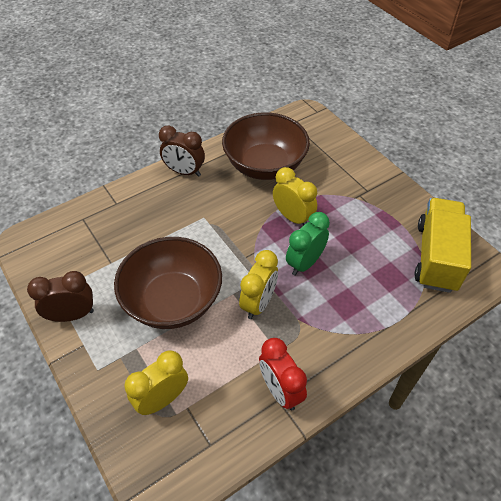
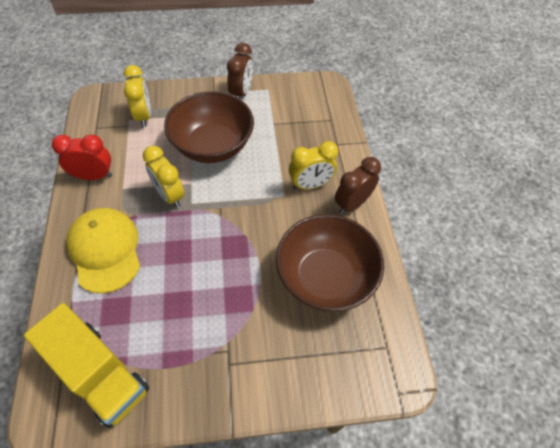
camera: 115 degrees right, 5 degrees up
yellow clock [273,167,317,226] -> yellow clock moved to [289,141,338,190]
green clock [286,212,330,276] -> none
none -> yellow cap [66,208,140,293]

